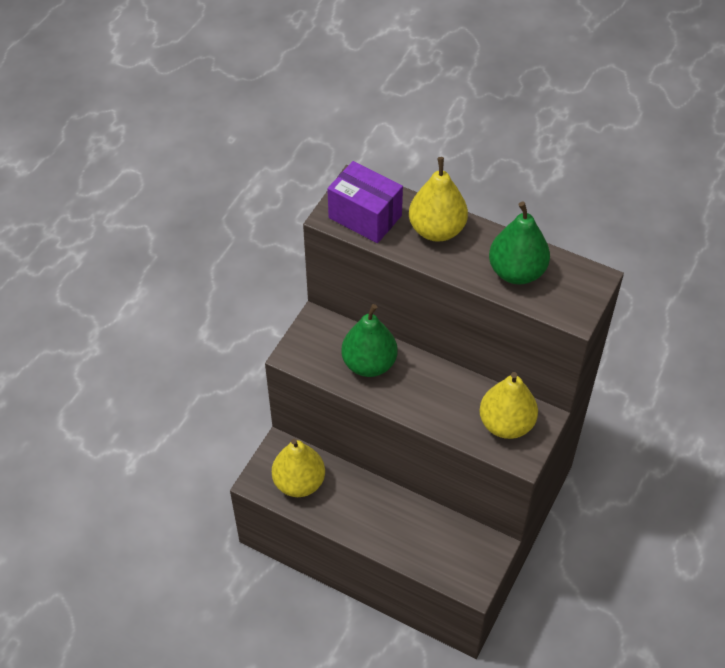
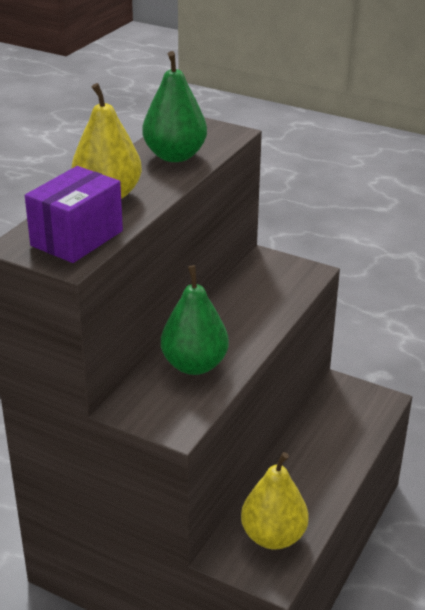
camera: 90 degrees left, 20 degrees down
yellow pear [479,372,538,439] -> none

